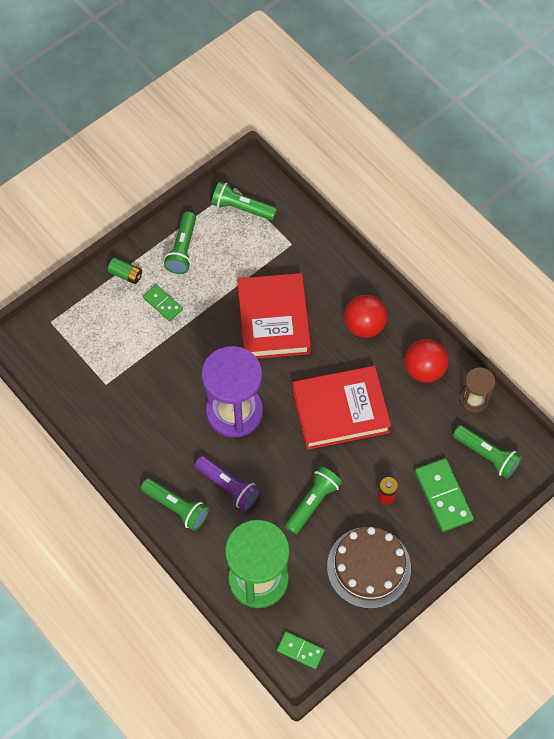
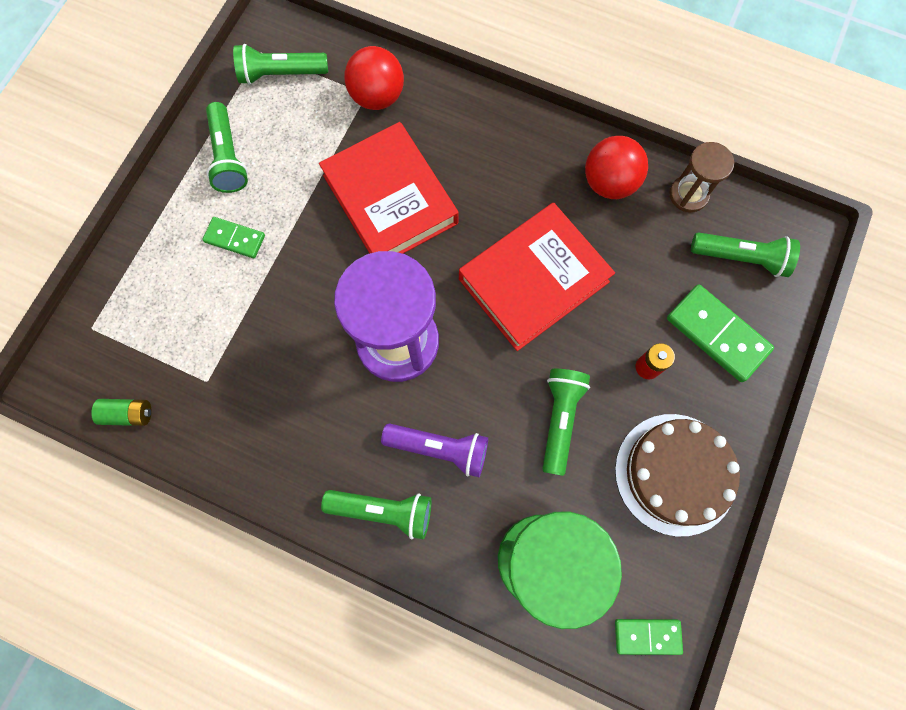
camera: 25 degrees left, 10 degrees up
green battery [108,257,142,284] -> green battery moved to [91,399,152,426]
red ball [344,295,387,338] -> red ball moved to [344,46,404,110]

